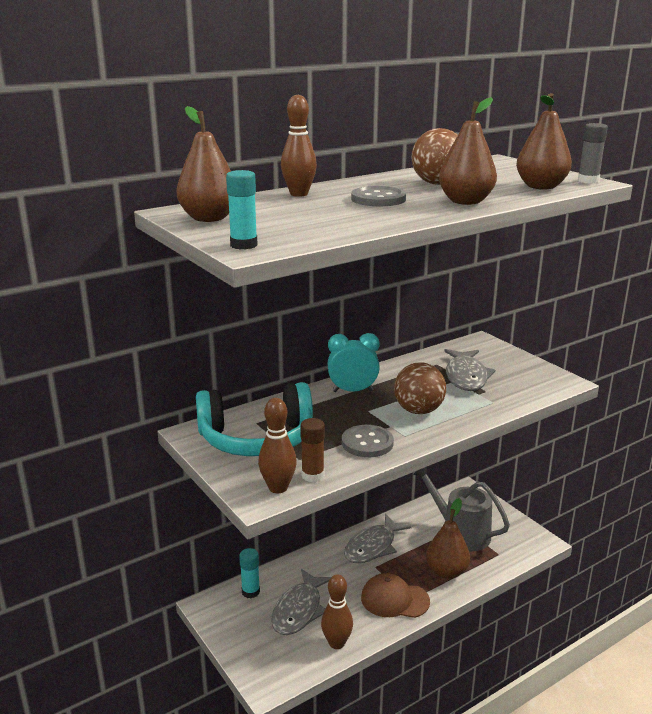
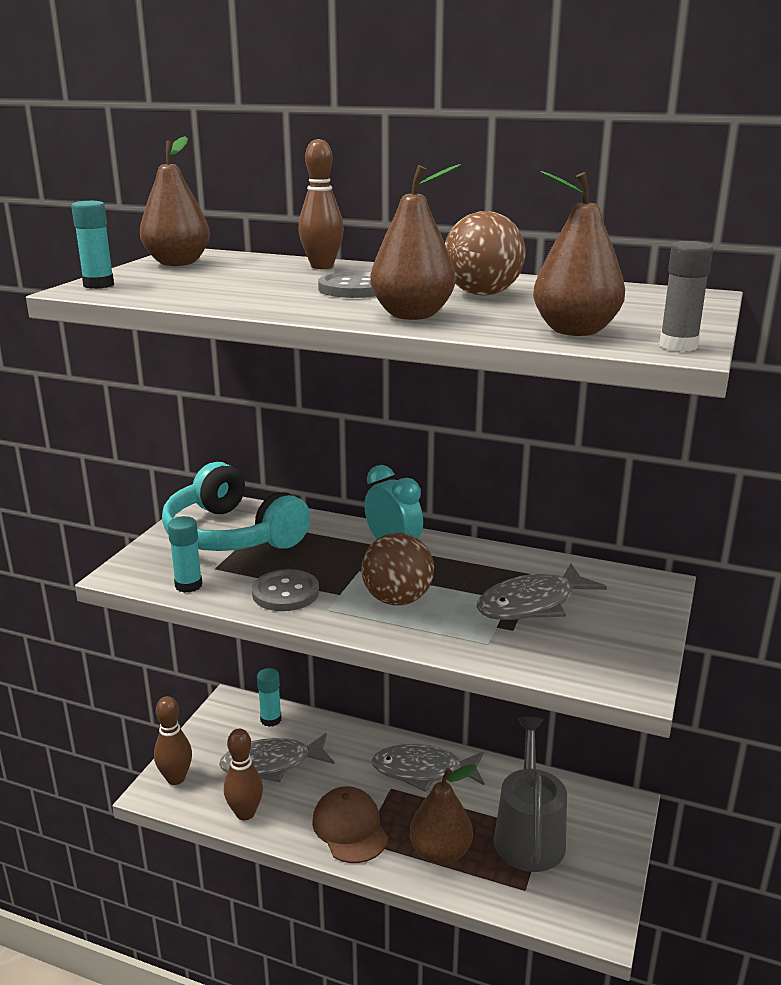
camera: 55 degrees right, 0 degrees up
brown bowling pin [258,398,297,493] -> brown bowling pin moved to [154,696,192,785]
brown glue stick [300,418,325,482] -> turquoise glue stick [168,516,202,593]

